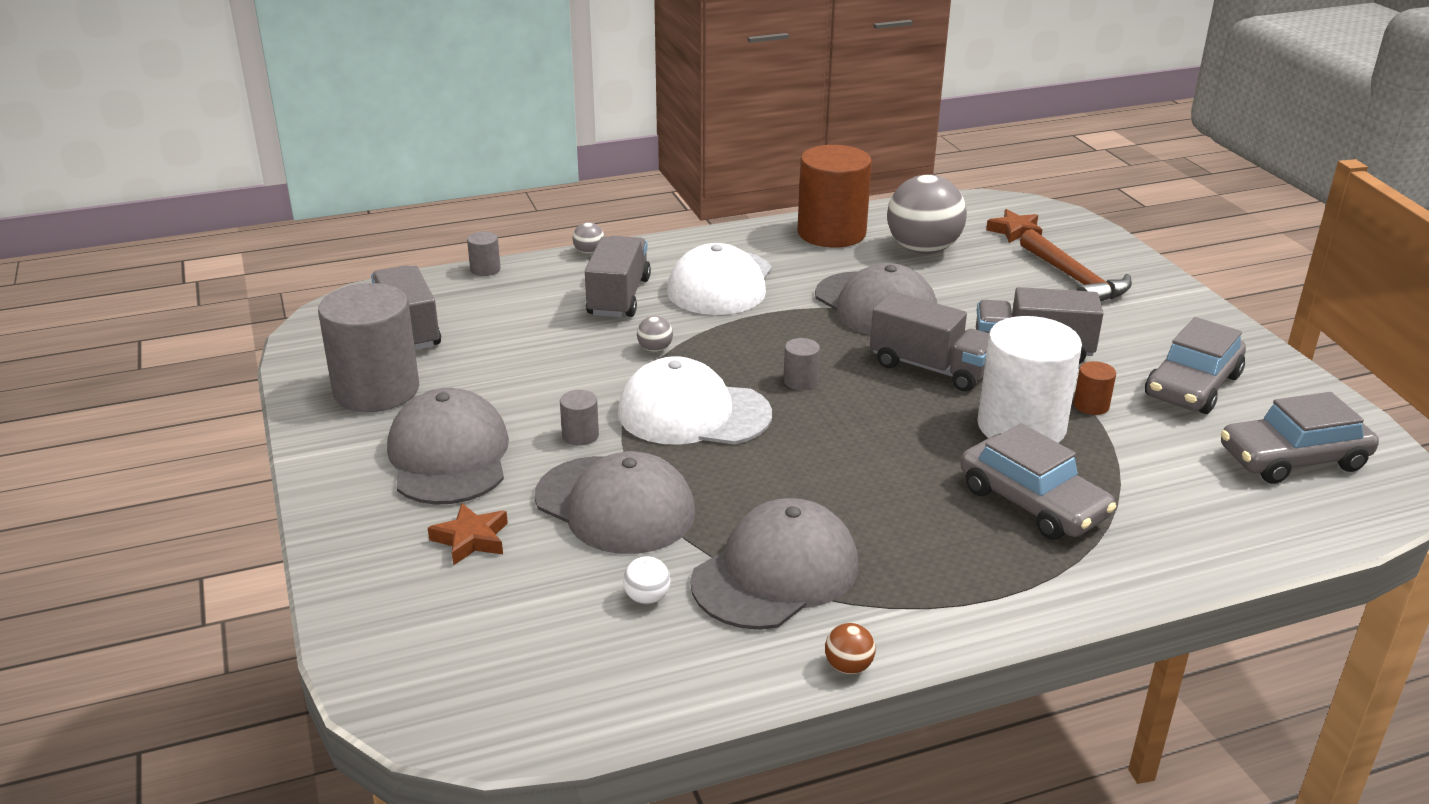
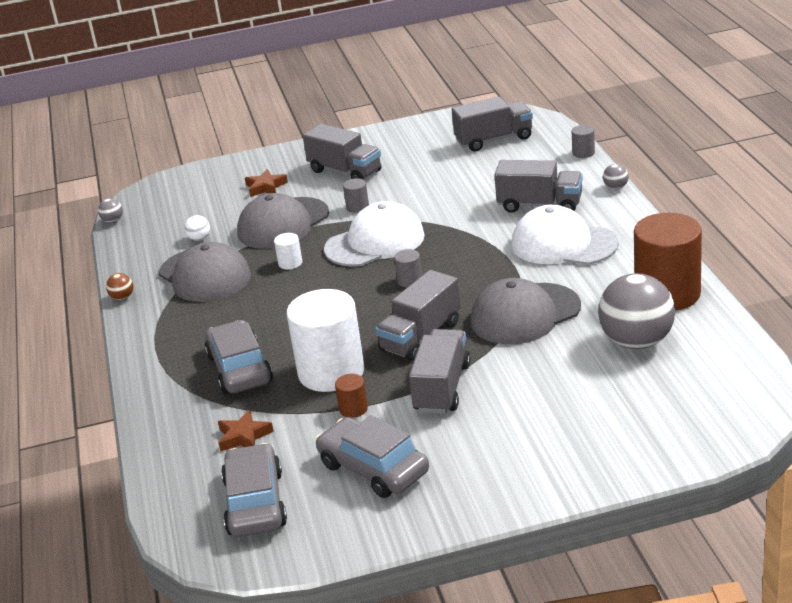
camera: 100 degrees right, 0 degrees up
grey cylinder [318,283,419,412] -> none
grey cap [387,388,509,505] -> grey truck [303,124,381,180]
white cap [618,356,772,445] -> white cap turned 45 degrees clockwise [324,201,425,267]
grey ball [637,316,673,352] -> grey ball moved to [98,198,123,223]
grey car [960,423,1116,540] -> grey car turned 105 degrees clockwise [205,320,273,394]
brown star [986,209,1042,243] -> brown star moved to [218,410,274,452]
brown hammer [1020,229,1132,302] -> none
none -> white cylinder [274,233,302,270]

